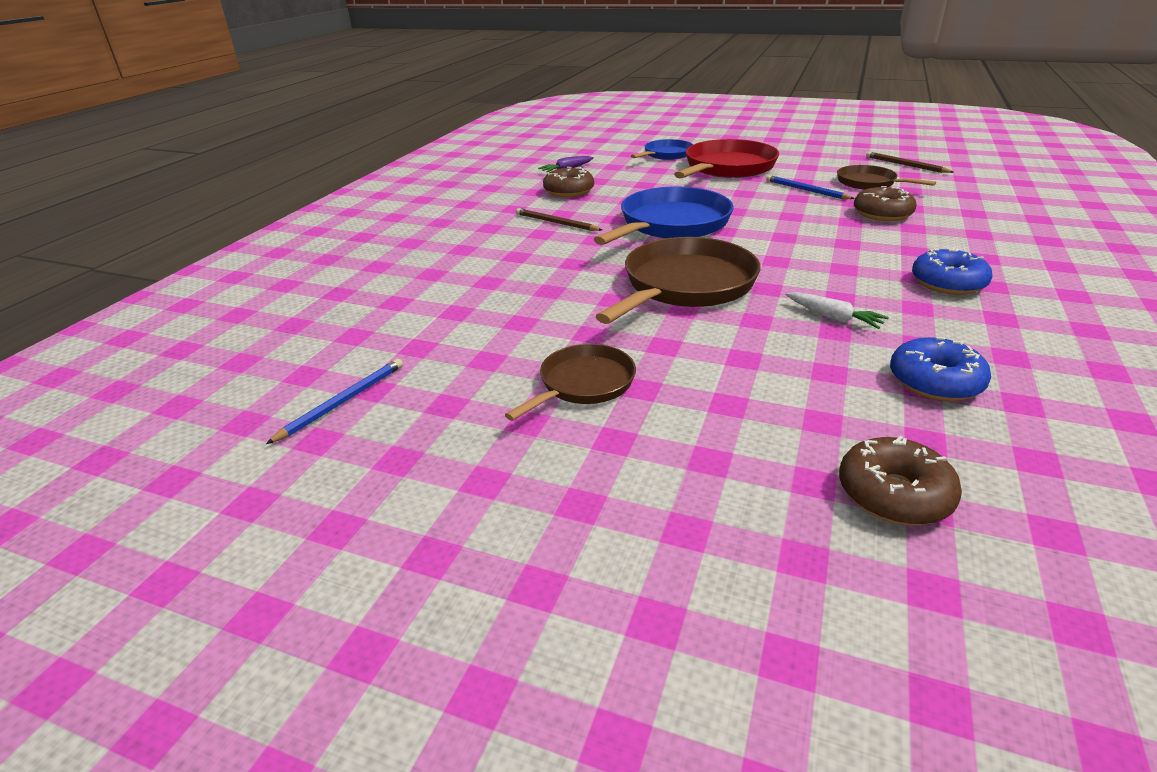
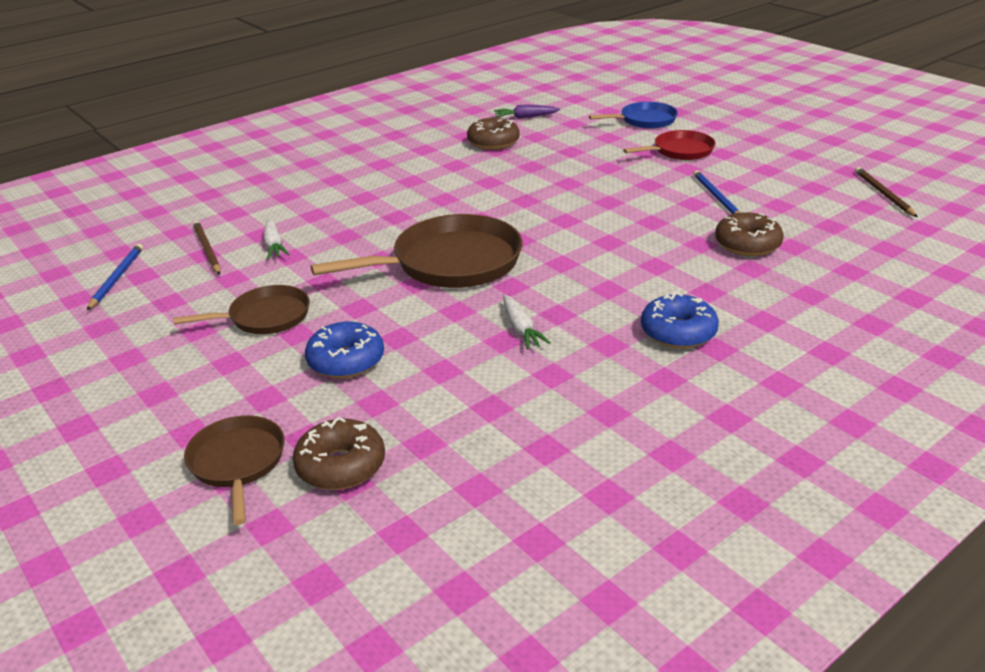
camera: 30 degrees right, 0 degrees up
blue pencil [266,359,403,444] -> blue pencil turned 60 degrees counterclockwise [87,244,143,310]
brown pencil [516,208,602,231] -> brown pencil moved to [193,221,220,275]
blue pan [594,186,734,245] -> none
red pan [674,139,779,179] -> red pan [623,130,716,160], size x0.57
brown pan [837,165,936,190] -> brown pan moved to [184,415,285,525]
blue donut [890,337,991,401] -> blue donut moved to [305,321,384,378]
none -> white carrot [263,218,290,259]

